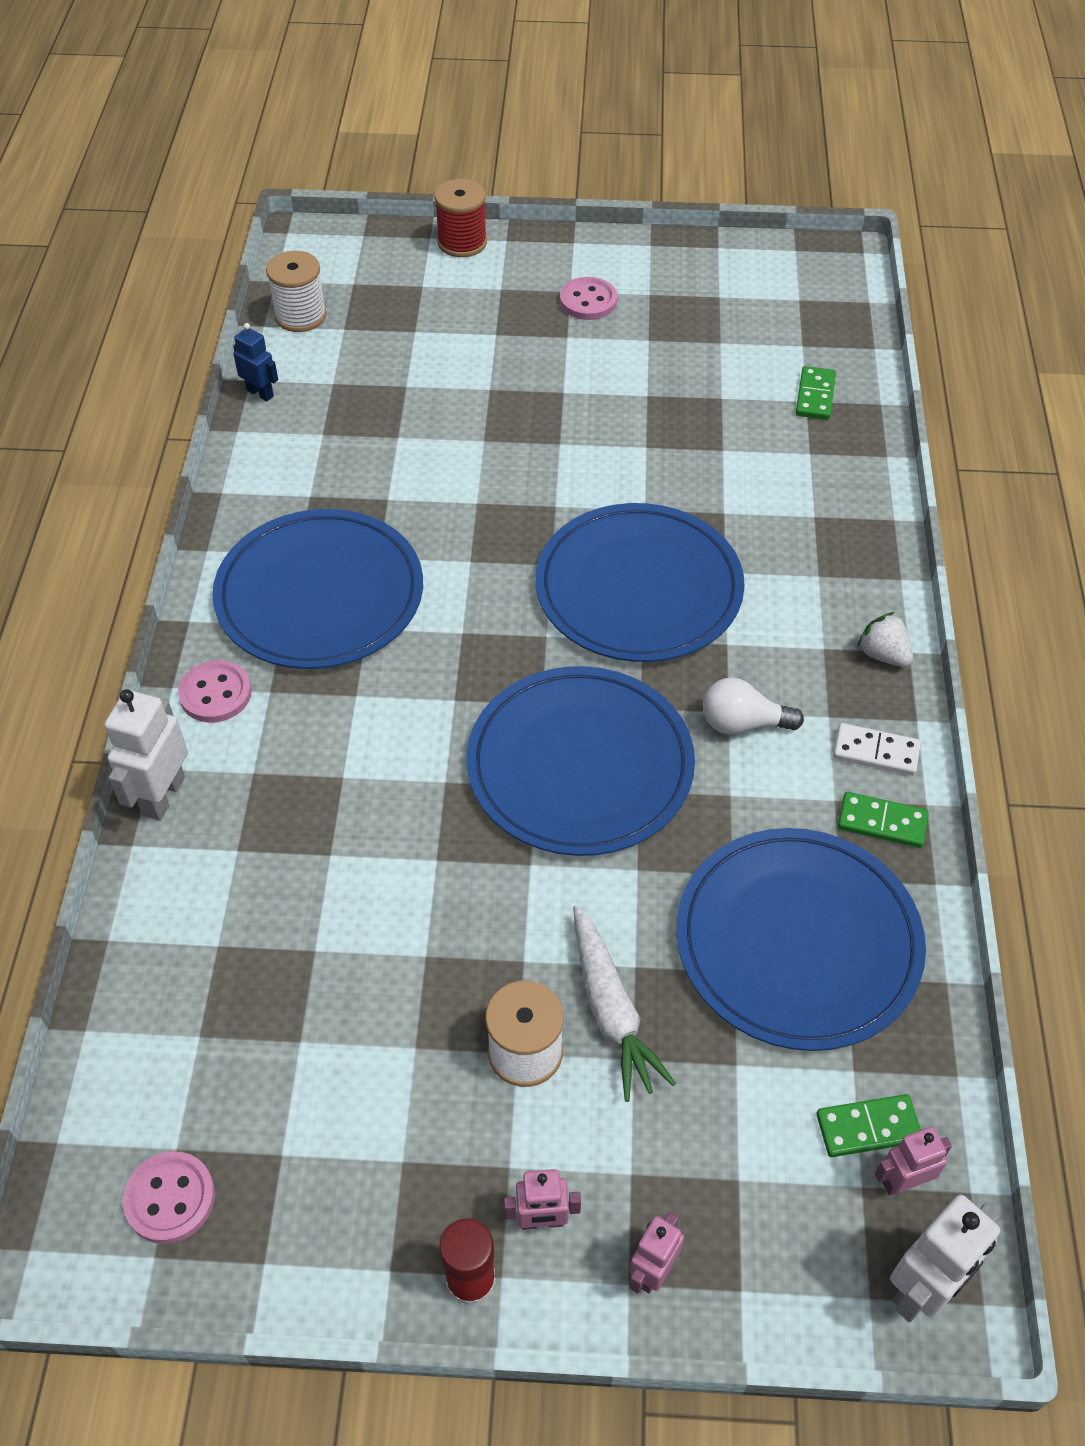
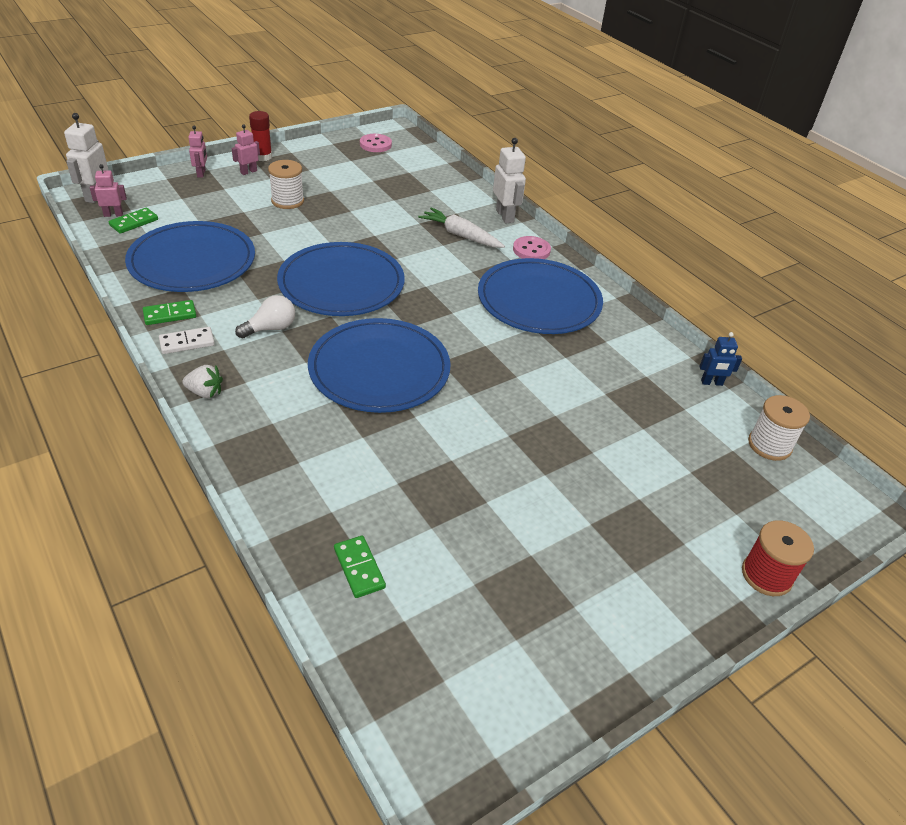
camera: 140 degrees right, 10 degrees down
pink button [560,277,617,320] -> none
white carrot [573,905,676,1102] -> white carrot moved to [418,207,505,248]
pink robot [875,1127,952,1195] -> pink robot turned 135 degrees counterclockwise [90,164,127,217]

